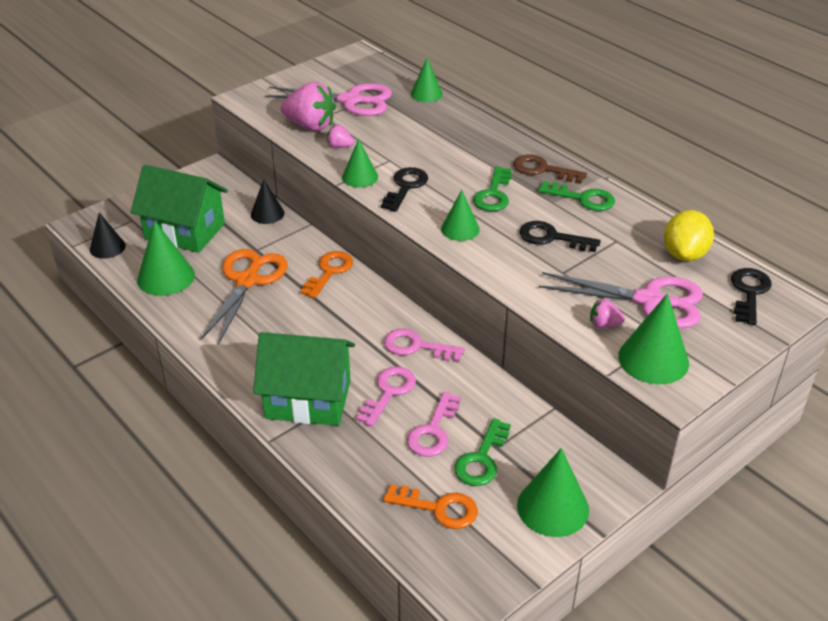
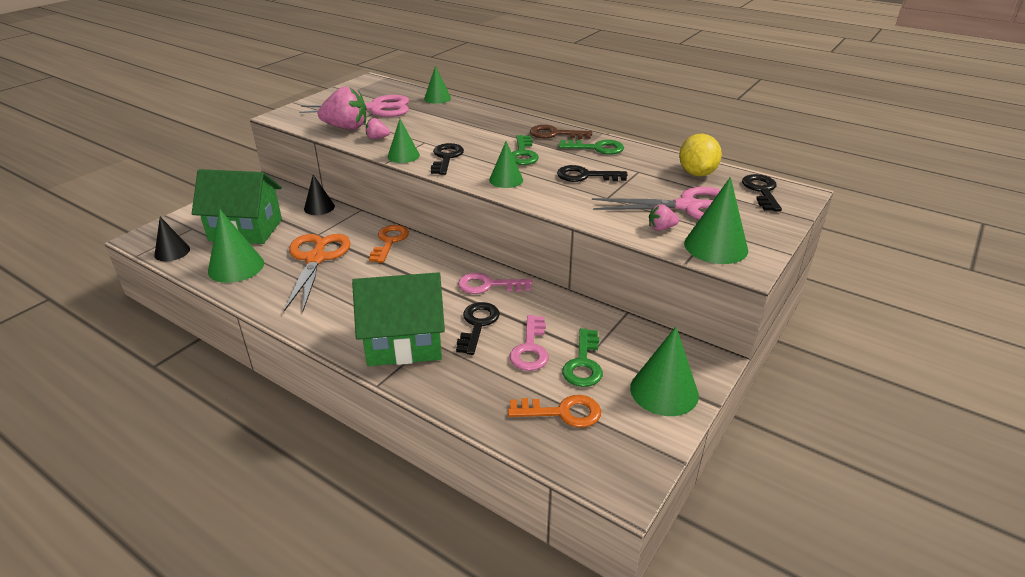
camera: 15 degrees left, 5 degrees down
pink key [356,366,416,427] -> black key [456,302,500,355]

